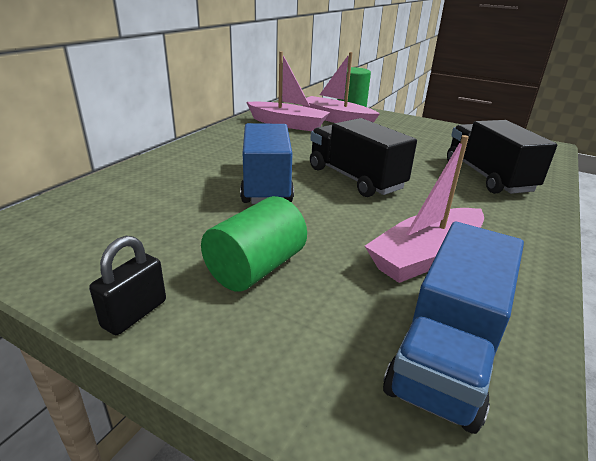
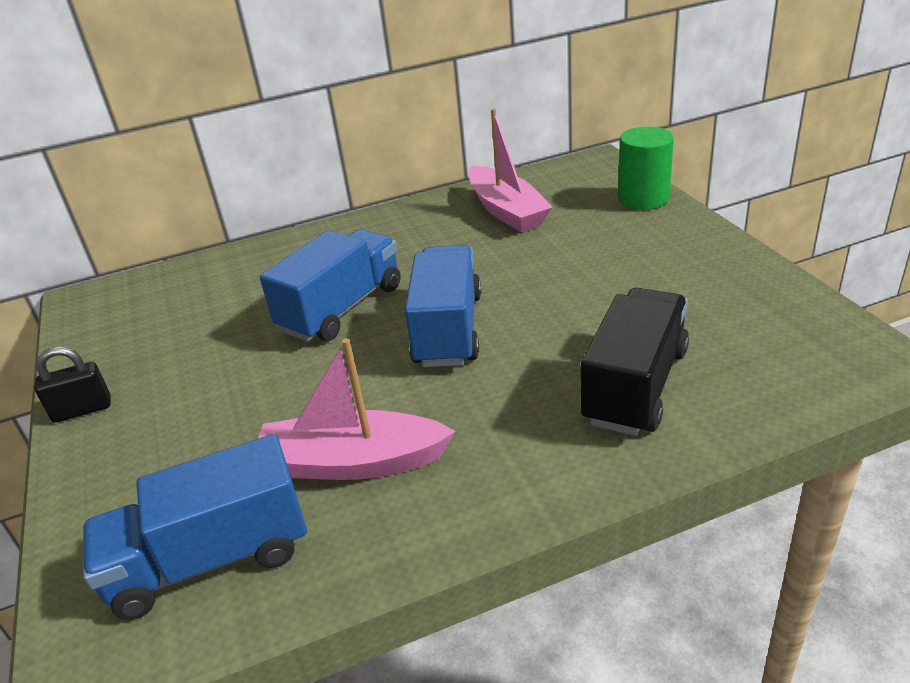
camera: 45 degrees right, 5 degrees up
green cylinder [201,196,307,292] -> none
pink boat [303,52,380,123] -> none
black truck [310,118,417,197] -> blue truck [405,245,481,367]

